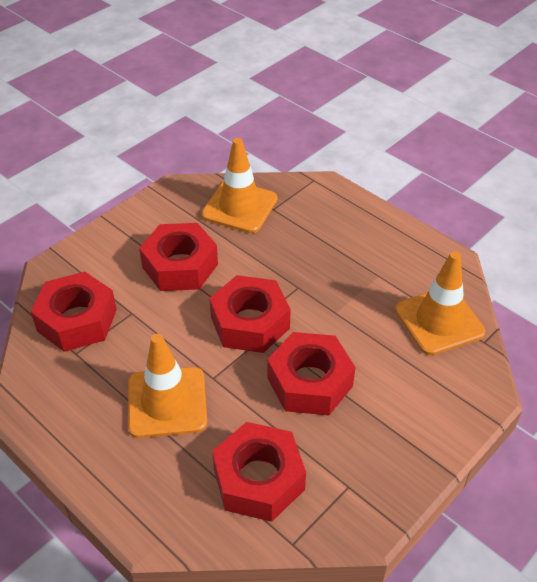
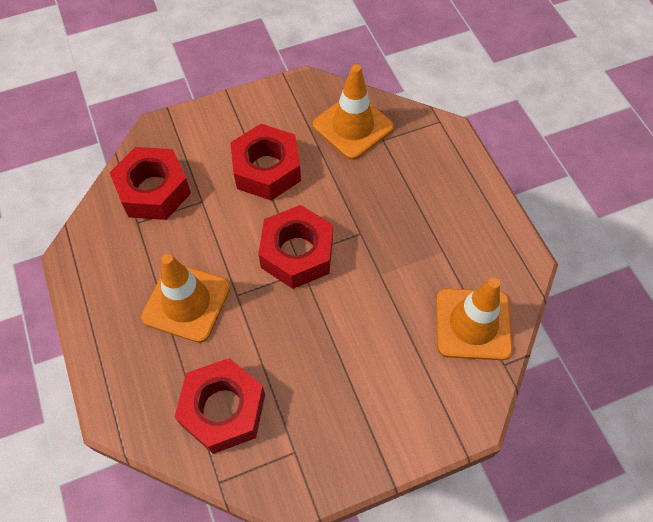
camera: 25 degrees right, 15 degrees up
red nut [267,332,356,415] -> none

